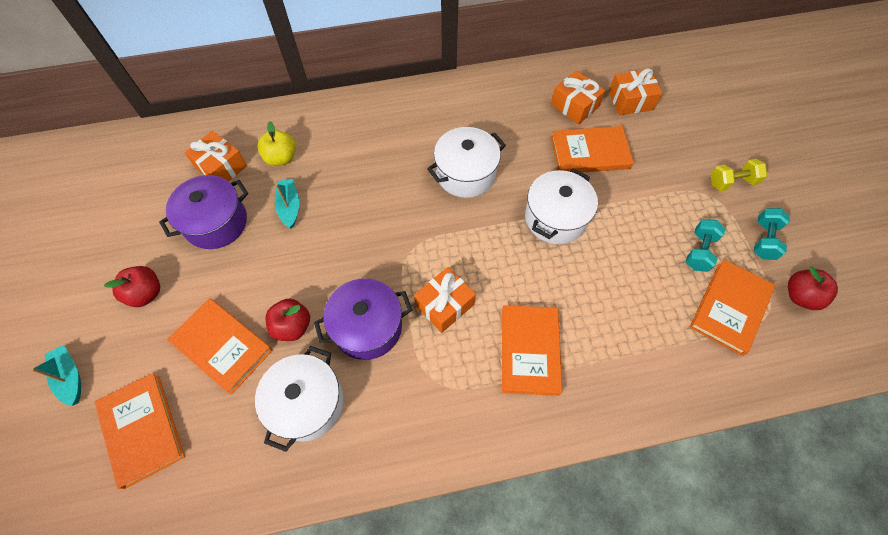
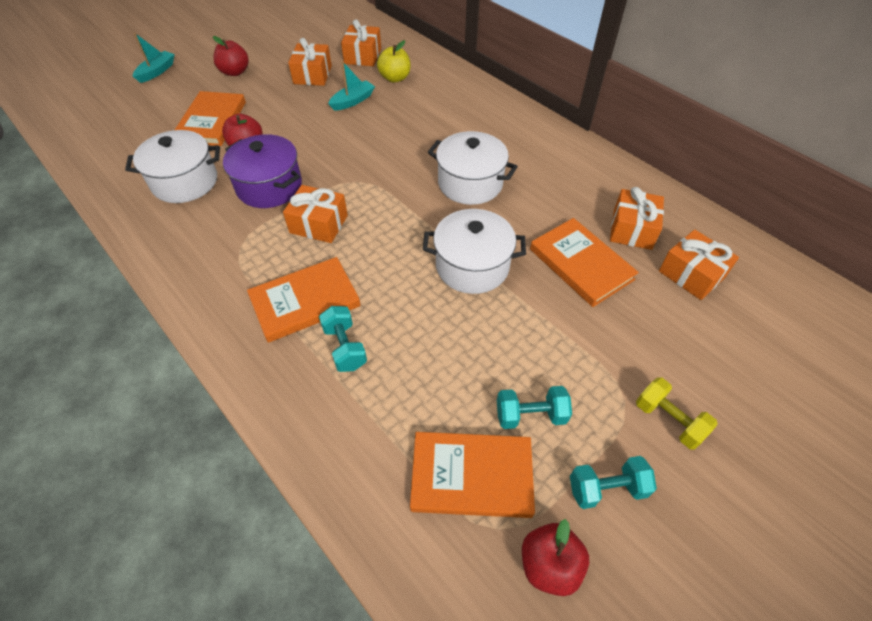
camera: 60 degrees right, 10 degrees down
orange book [95,373,185,489] -> none
purple pot [159,175,248,249] -> orange gift [288,38,332,86]
none -> turquoise dumbbell [319,306,367,372]

